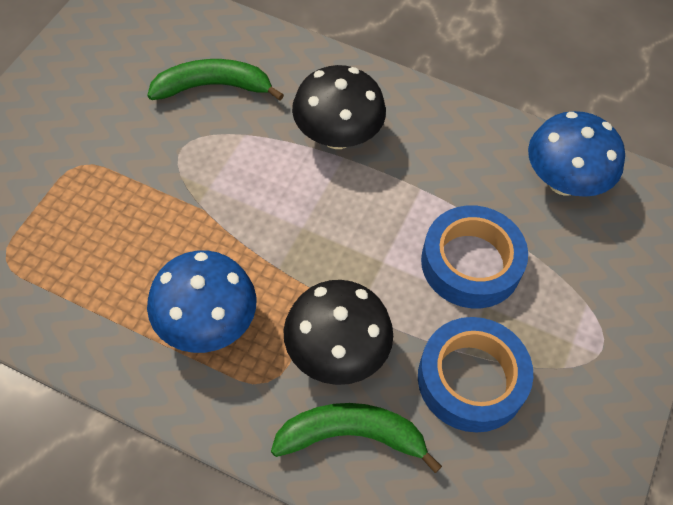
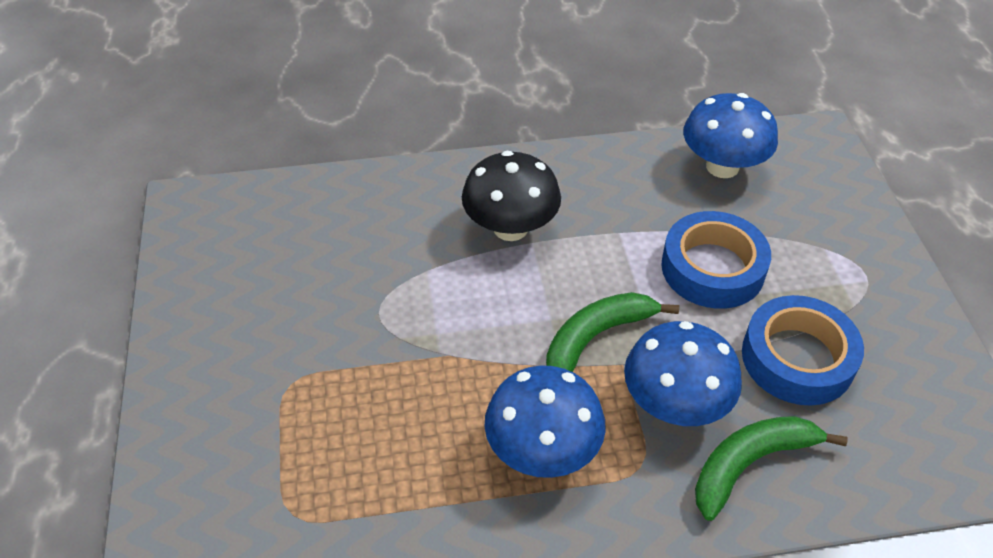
camera: 30 degrees left, 10 degrees down
green banana [147,59,284,101] -> green banana moved to [546,292,679,372]
black mushroom [284,280,393,385] -> blue mushroom [624,321,742,426]

